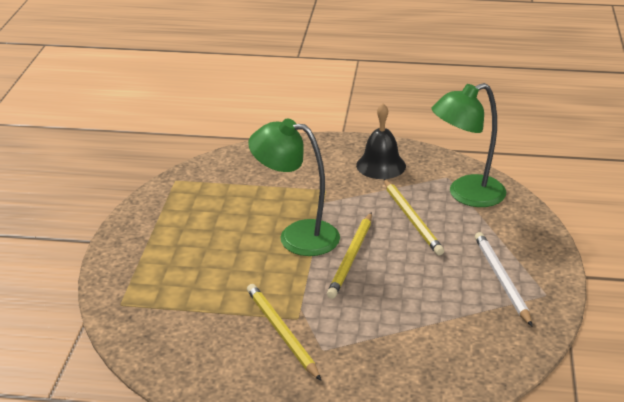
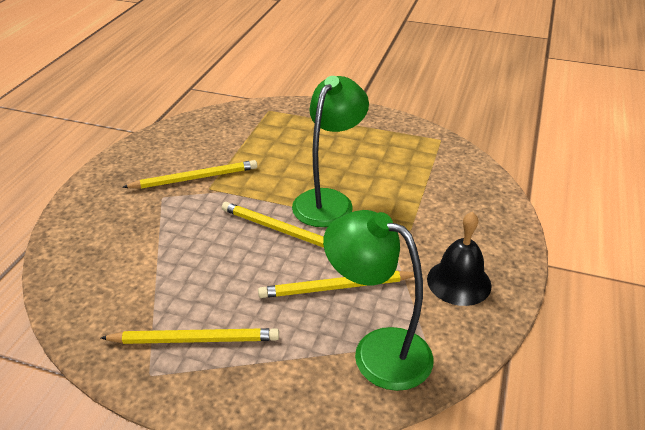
camera: 100 degrees right, 5 degrees up
green lamp [432,83,506,207] -> green lamp turned 45 degrees counterclockwise [323,210,434,391]
white pencil [475,232,532,326] -> yellow pencil [101,328,279,344]

